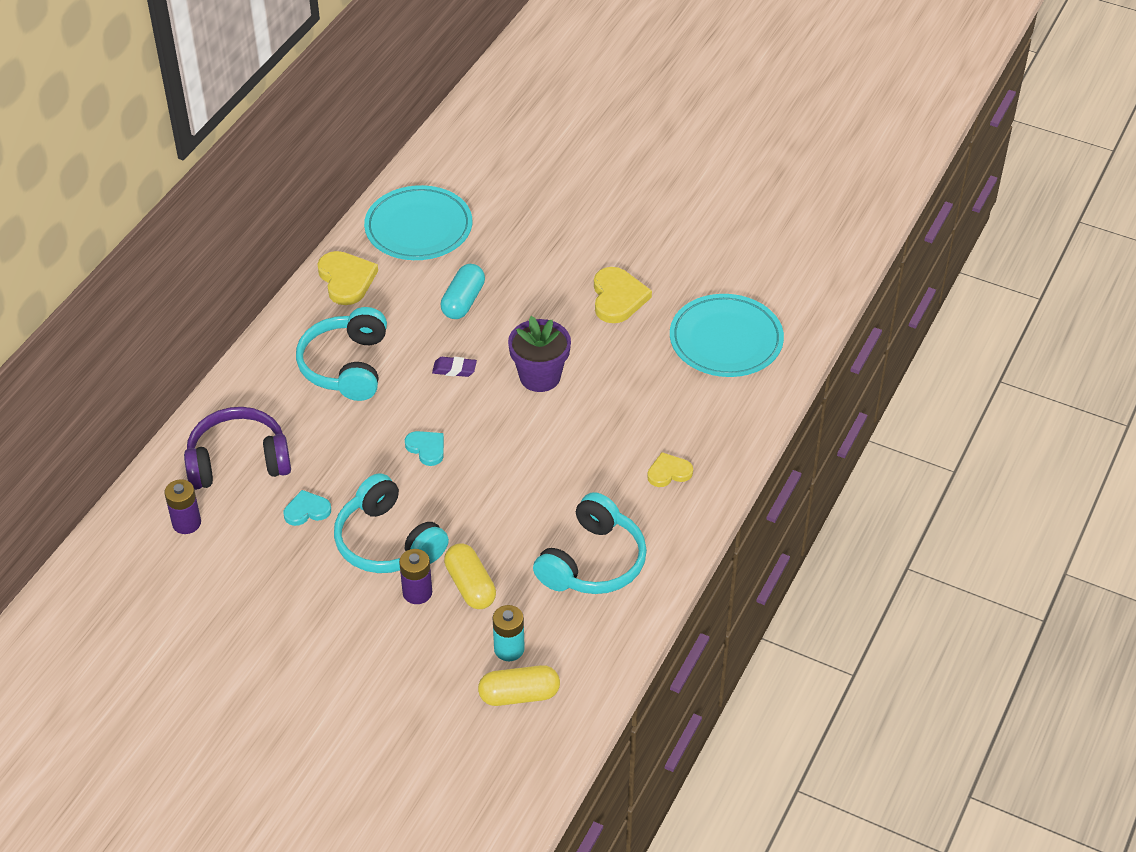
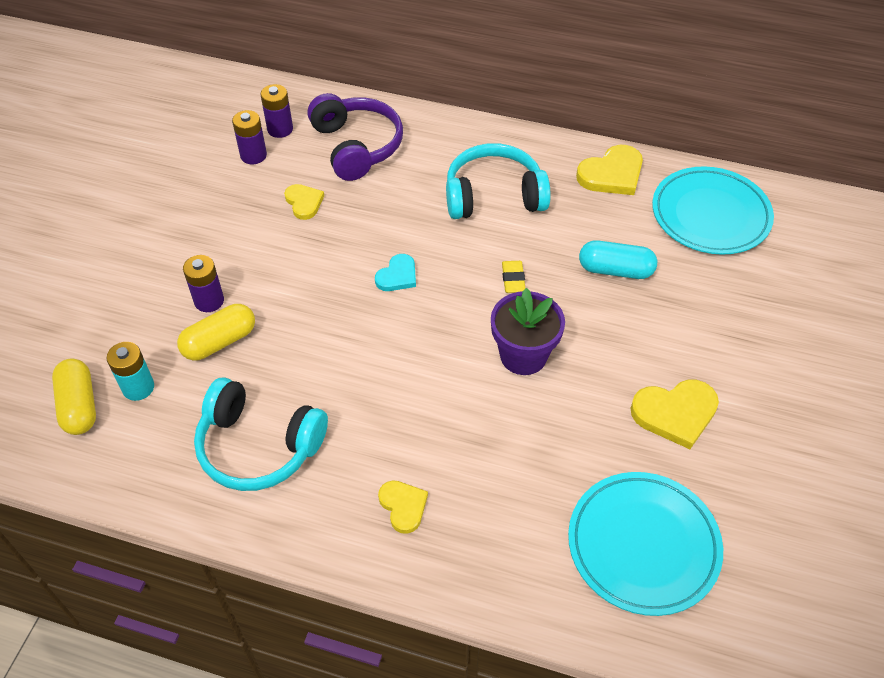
camera: 80 degrees right, 5 degrees up
turquoise heart [284,490,331,526] -> yellow heart [284,184,324,220]
turquoise headphones [334,473,449,573] -> none
purple eraser [432,357,477,377] -> yellow eraser [502,261,525,293]
none -> purple battery [232,110,267,164]

